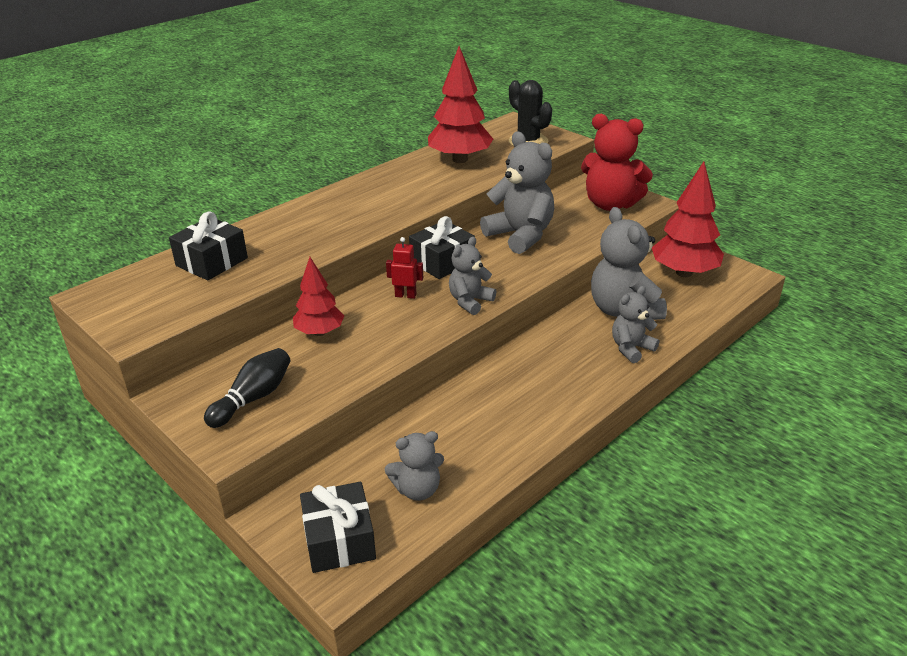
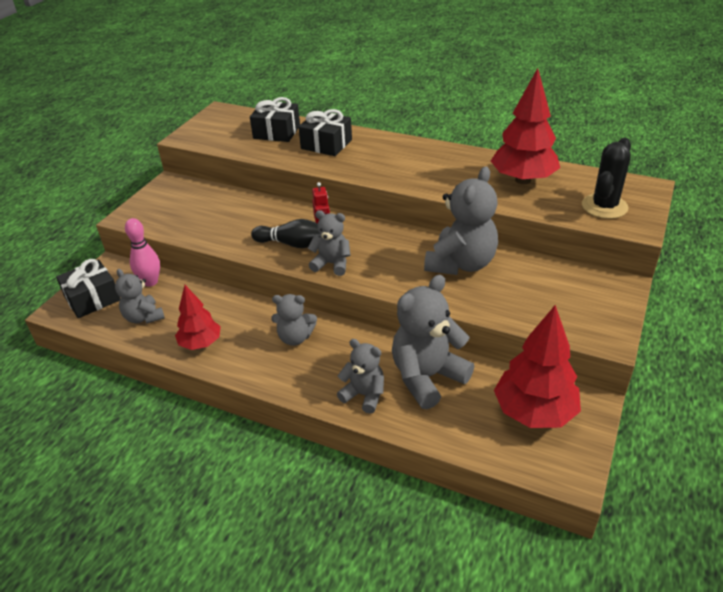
camera: 70 degrees right, 5 degrees up
black bowling pin [204,348,291,428] -> black bowling pin moved to [251,219,321,248]
red tree [293,257,344,336] -> red tree moved to [175,285,221,350]
black gift [409,216,475,279] -> black gift moved to [298,109,352,156]
red teddy bear [581,114,653,211] -> none
none -> pink bowling pin [125,218,160,287]
none -> grey teddy bear [271,294,317,346]

